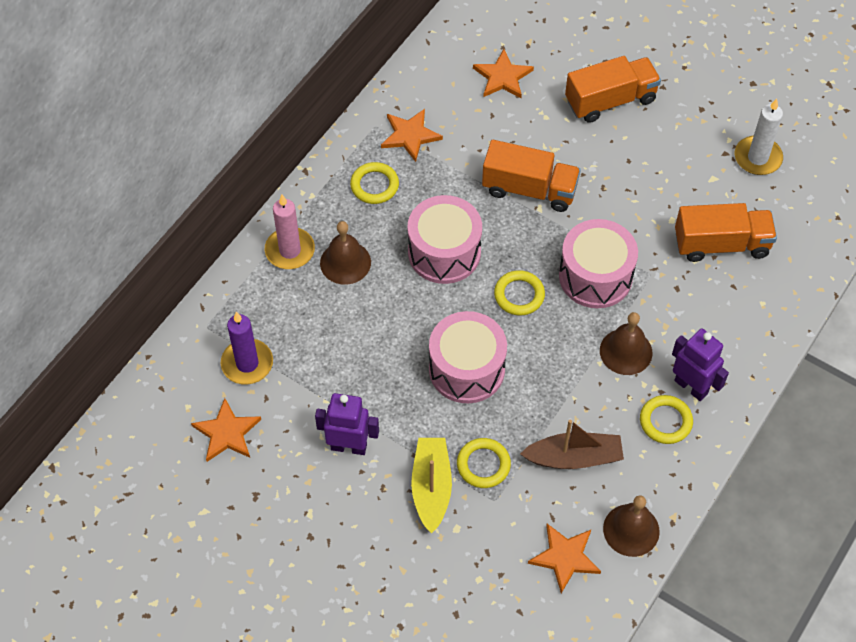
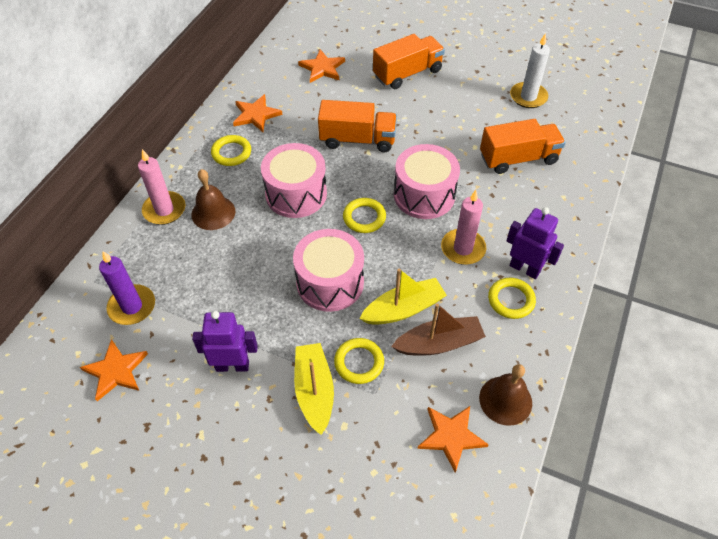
camera: 10 degrees left, 5 degrees down
brown bell [600,312,653,375] -> pink candle [441,190,486,265]
none -> yellow boat [359,269,447,325]

